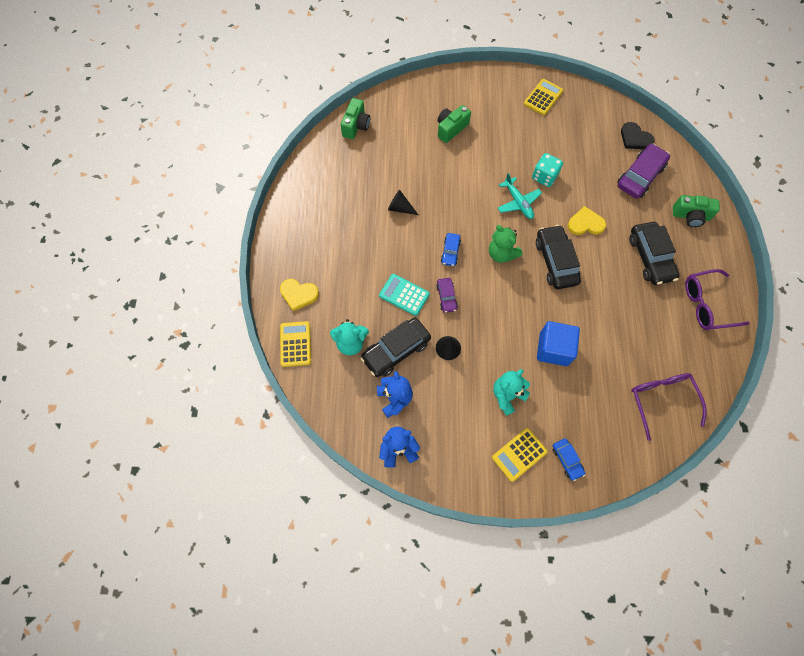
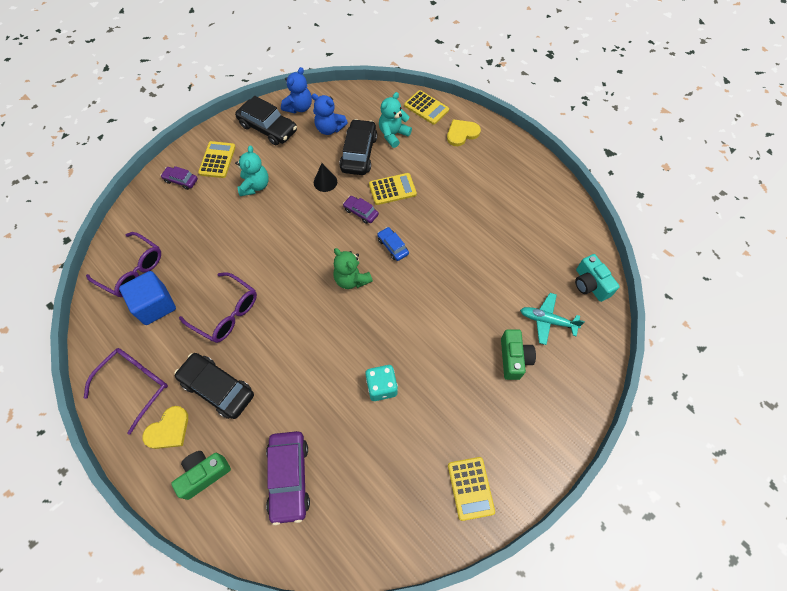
camera: 135 degrees right, 5 degrees down
green camera [341,98,370,139] -> turquoise camera [575,254,620,302]
turquoise calculator [379,274,430,316] -> yellow calculator [369,173,417,205]
black cone [388,190,418,215] -> none
green teddy bear [489,225,523,263] -> green teddy bear turned 135 degrees counterclockwise [333,248,373,289]
turquoise plane [498,173,542,219] -> turquoise plane moved to [520,293,585,345]
black car [536,225,581,289] -> black car moved to [235,96,297,145]
blue cube [537,321,580,366] -> blue cube moved to [119,271,176,325]
blue car [552,438,585,481] -> purple car [161,166,198,190]
yellow heart [568,206,606,235] -> yellow heart moved to [142,406,188,449]
black heart [621,122,655,149] -> none
none -> purple glasses [179,272,257,343]

